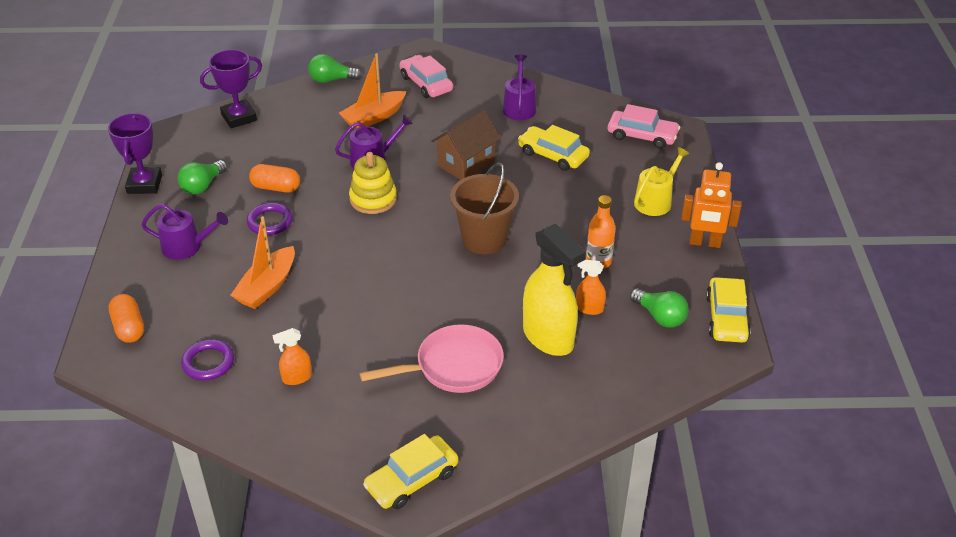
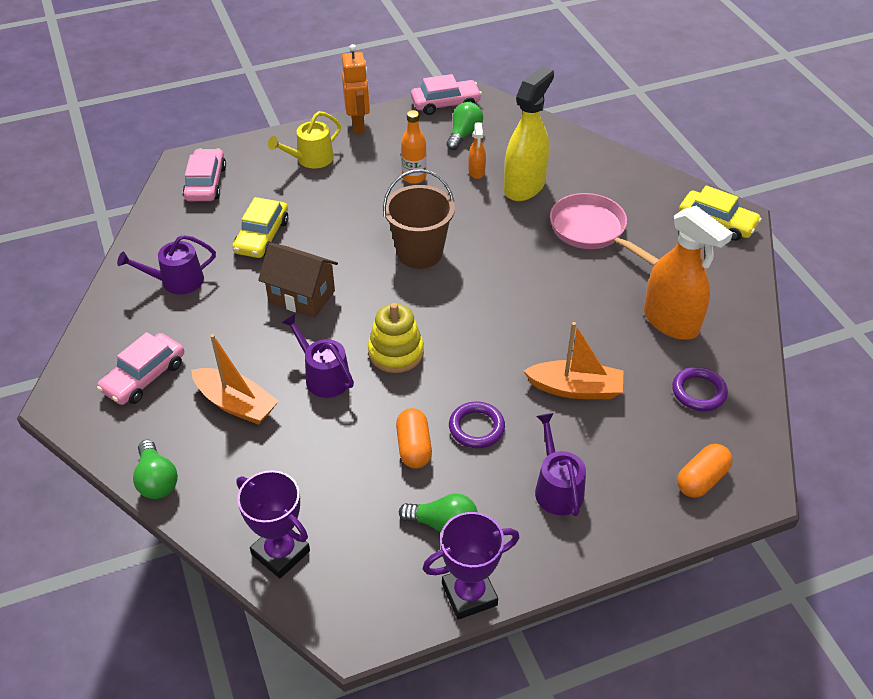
camera: 110 degrees left, 5 degrees up
orange spray bottle [272,328,312,385] -> orange spray bottle [644,206,733,340], size x2.15
yellow watering can [634,147,690,216] -> yellow watering can turned 60 degrees counterclockwise [268,111,341,169]
yellow car [706,277,751,343] -> pink car [411,74,482,115]

